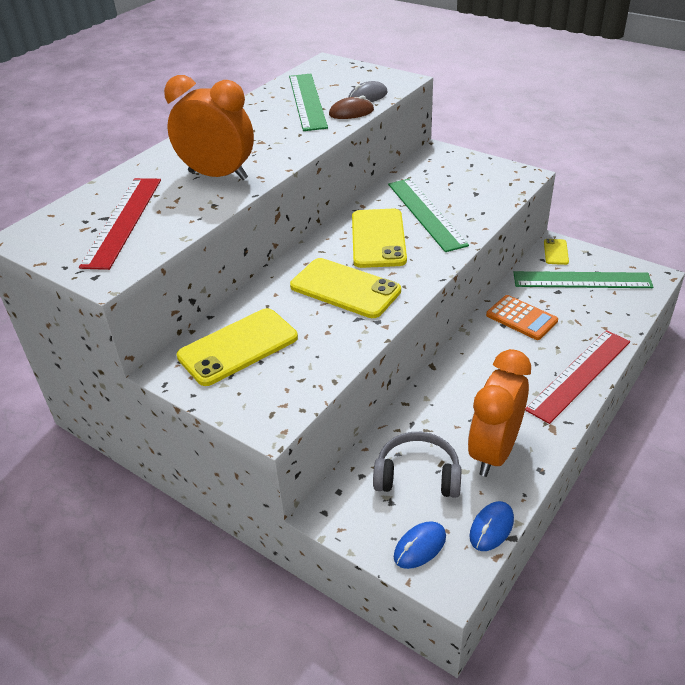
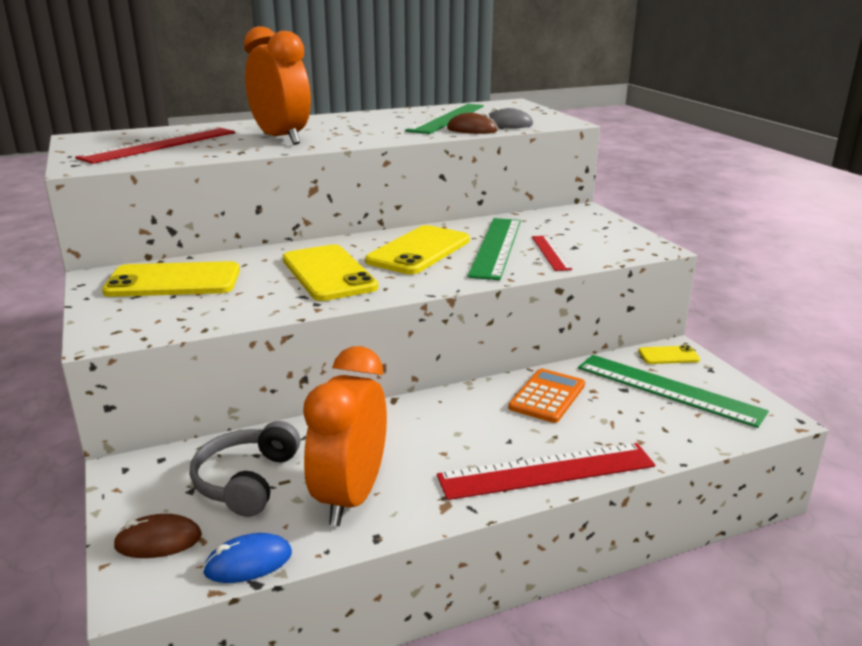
camera: 30 degrees right, 15 degrees down
grey headphones [373,432,461,498] -> grey headphones turned 120 degrees counterclockwise [190,421,300,517]
blue mouse [394,521,446,569] -> brown mouse [113,514,202,558]
orange clock [468,349,531,477] -> orange clock turned 45 degrees counterclockwise [303,346,387,526]
orange calculator [486,295,558,340] -> orange calculator turned 135 degrees counterclockwise [508,369,585,423]
yellow phone [544,239,569,265] -> yellow phone turned 45 degrees clockwise [638,345,700,364]
none -> red ruler [532,236,572,271]

